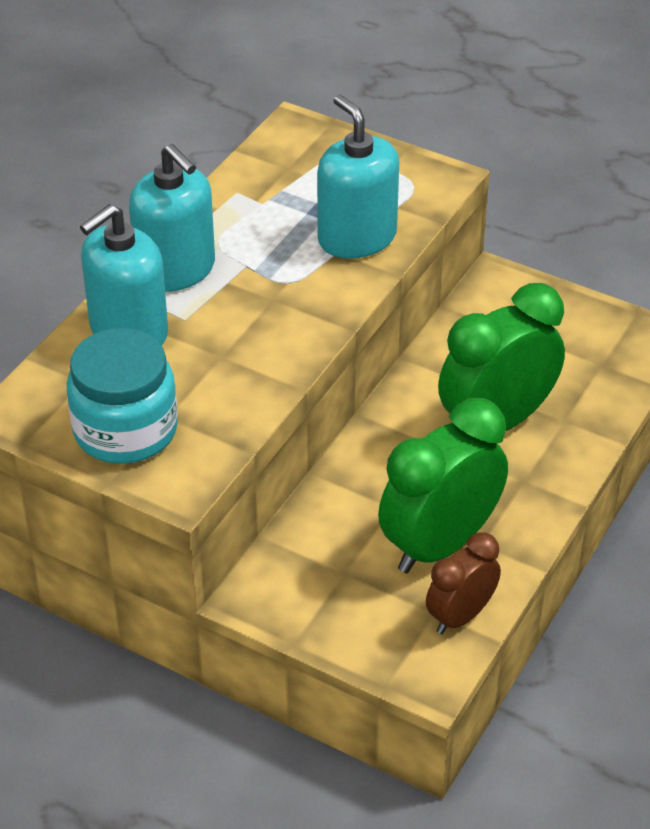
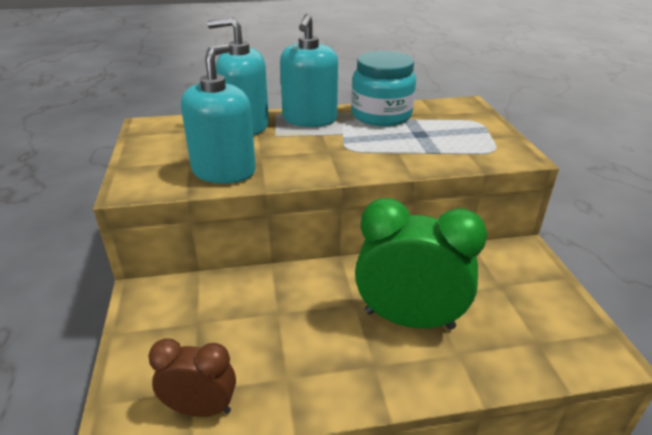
camera: 50 degrees right, 10 degrees down
turquoise jar [67,328,178,464] -> turquoise jar moved to [351,51,416,126]
turquoise soap dispenser [317,95,399,259] -> turquoise soap dispenser moved to [181,43,256,184]
green clock [378,398,508,573] -> none

